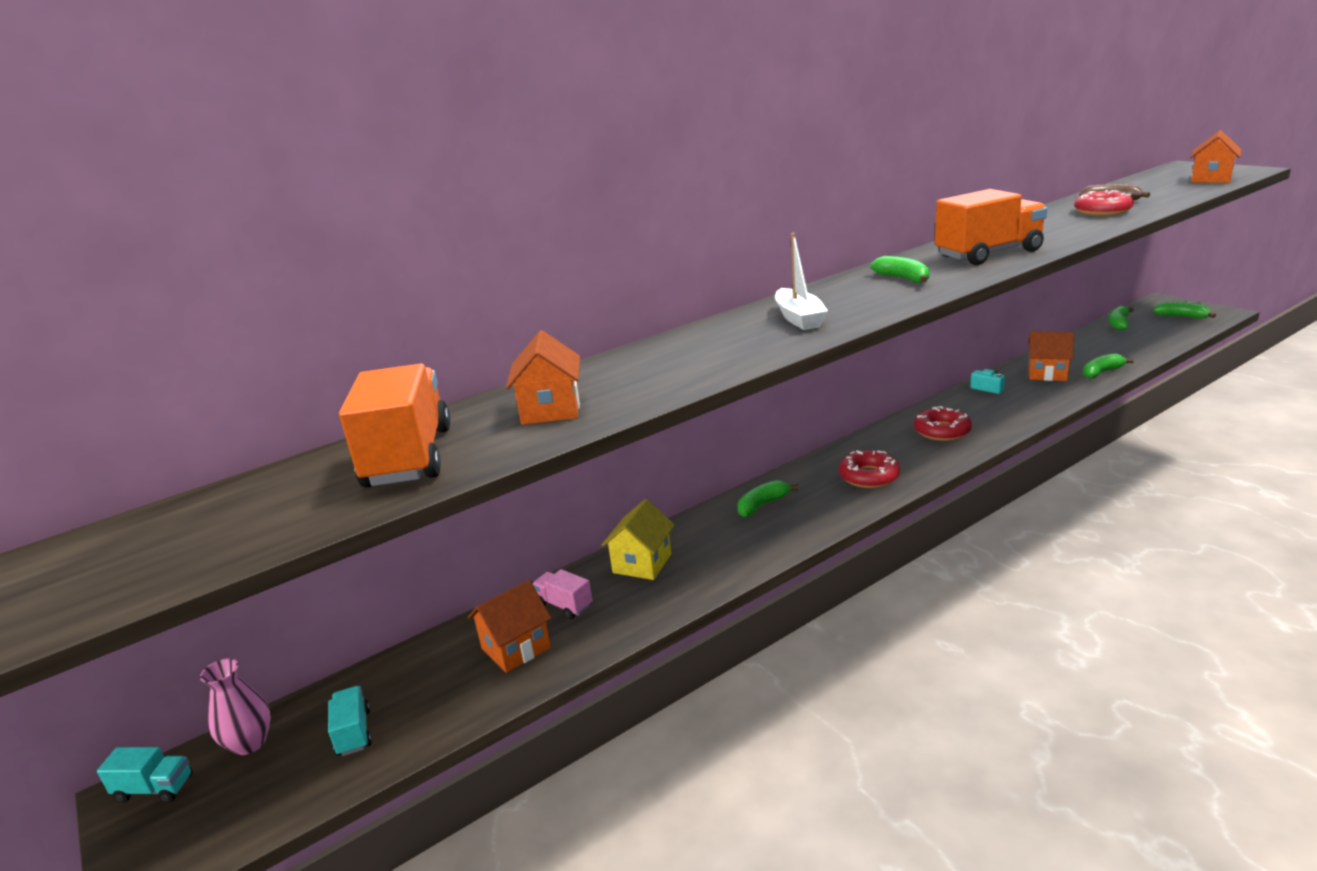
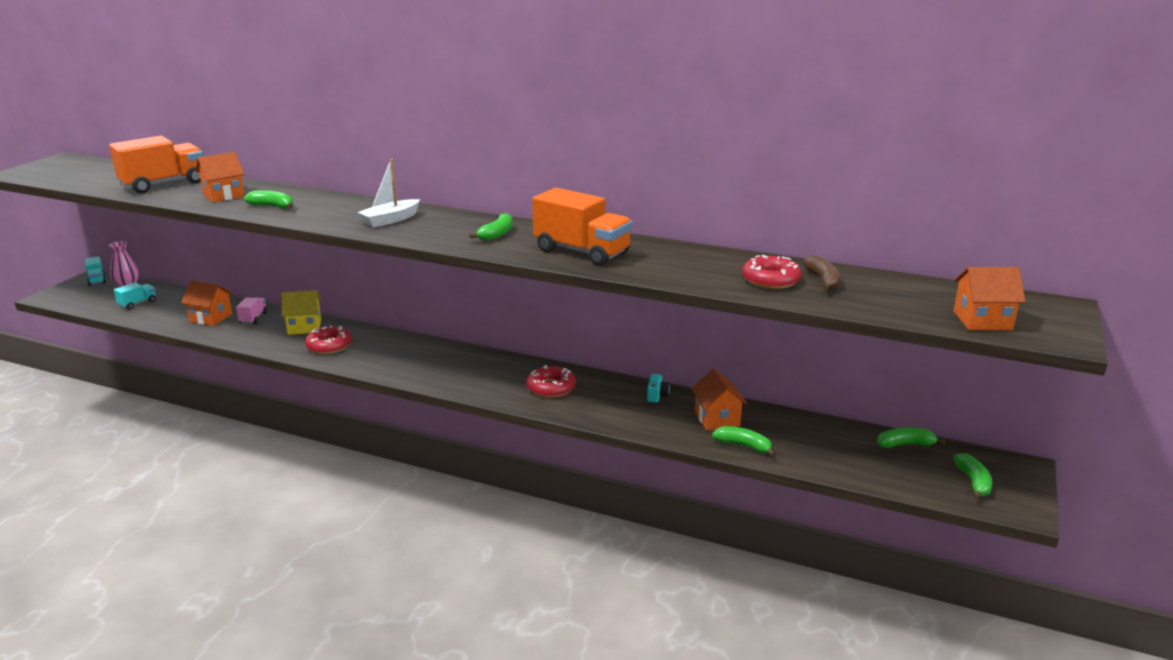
camera: 55 degrees right, 0 degrees up
green banana [737,480,799,517] -> green banana moved to [244,190,293,209]
red donut [839,450,900,488] -> red donut moved to [305,325,352,354]

